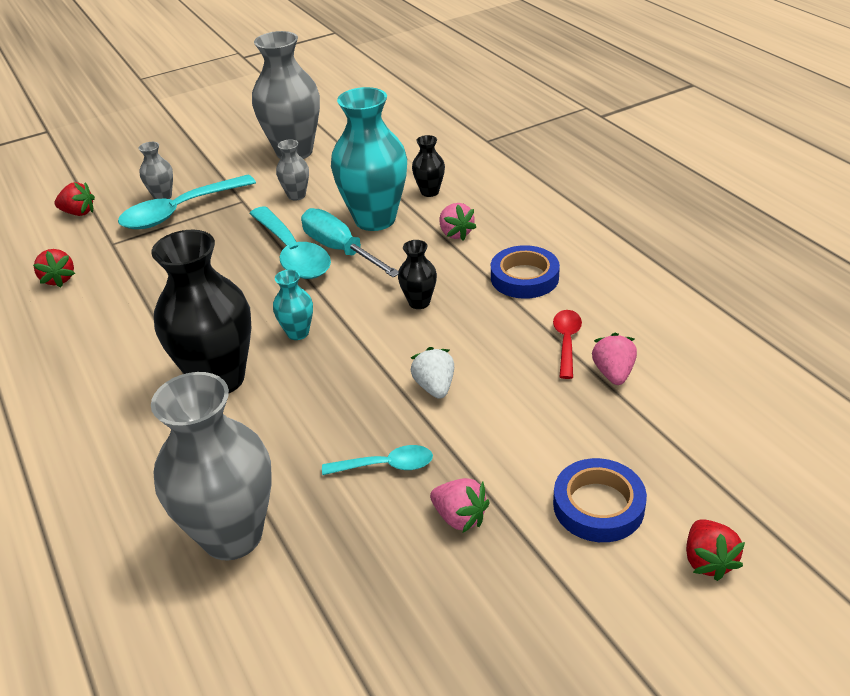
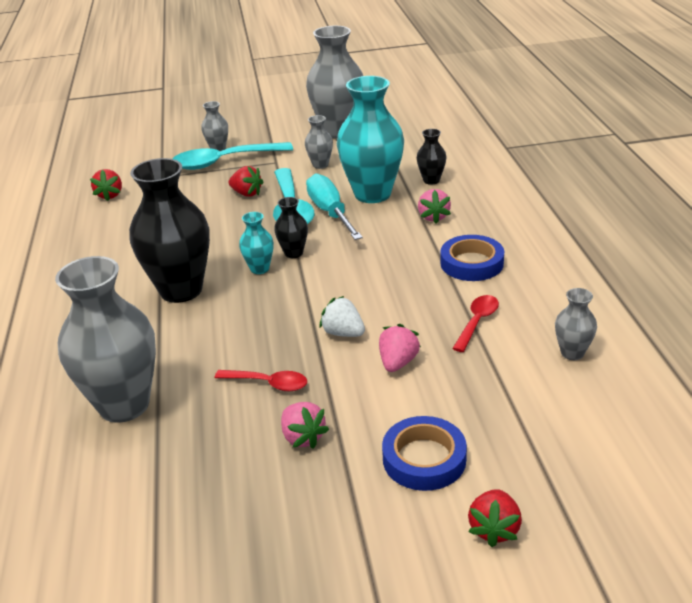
camera: 20 degrees right, 5 degrees down
red strawberry [54,182,95,216] -> red strawberry moved to [229,166,264,197]
turquoise spoon [322,445,433,475] -> red spoon [215,370,307,391]
black vase [398,240,437,309] -> black vase moved to [274,197,308,258]
white strawberry [411,347,454,399] -> white strawberry turned 60 degrees counterclockwise [319,296,365,337]
pink strawberry [592,333,637,385] -> pink strawberry moved to [379,324,421,372]
none -> grey vase [555,288,597,360]

